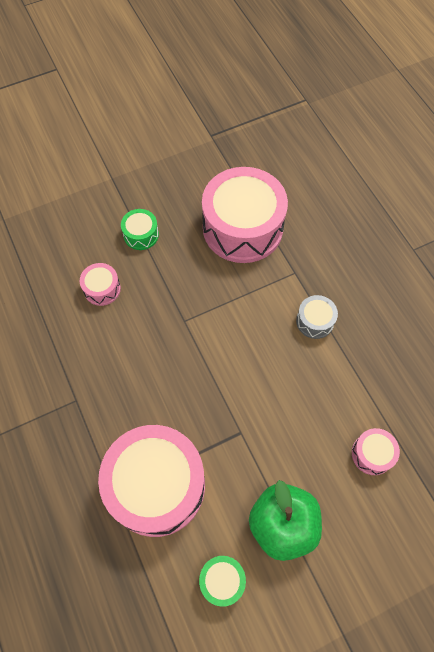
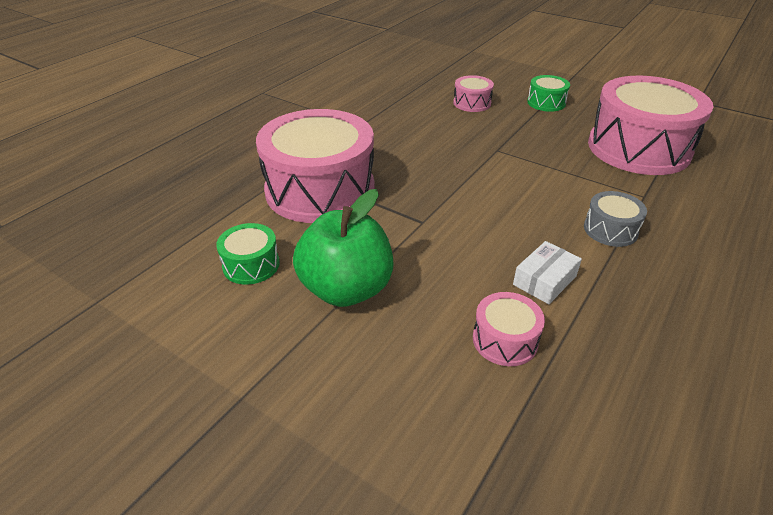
camera: 60 degrees right, 25 degrees down
none -> white box [513,241,582,304]

